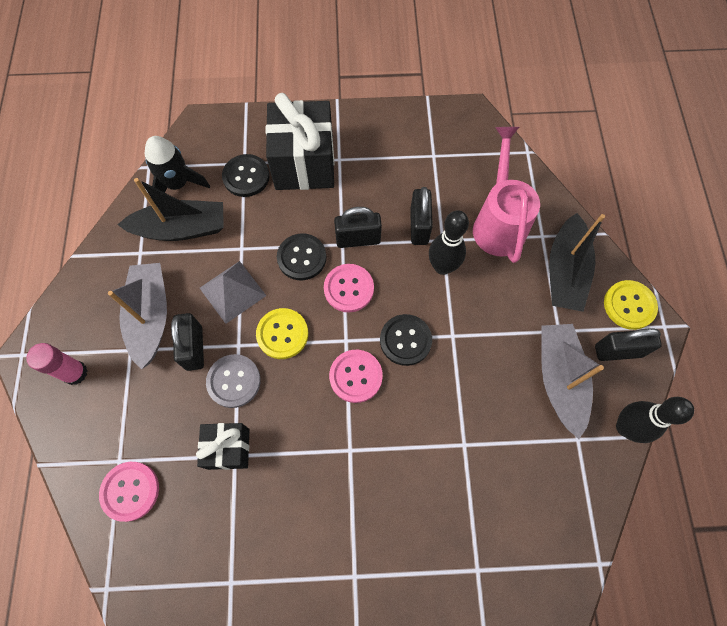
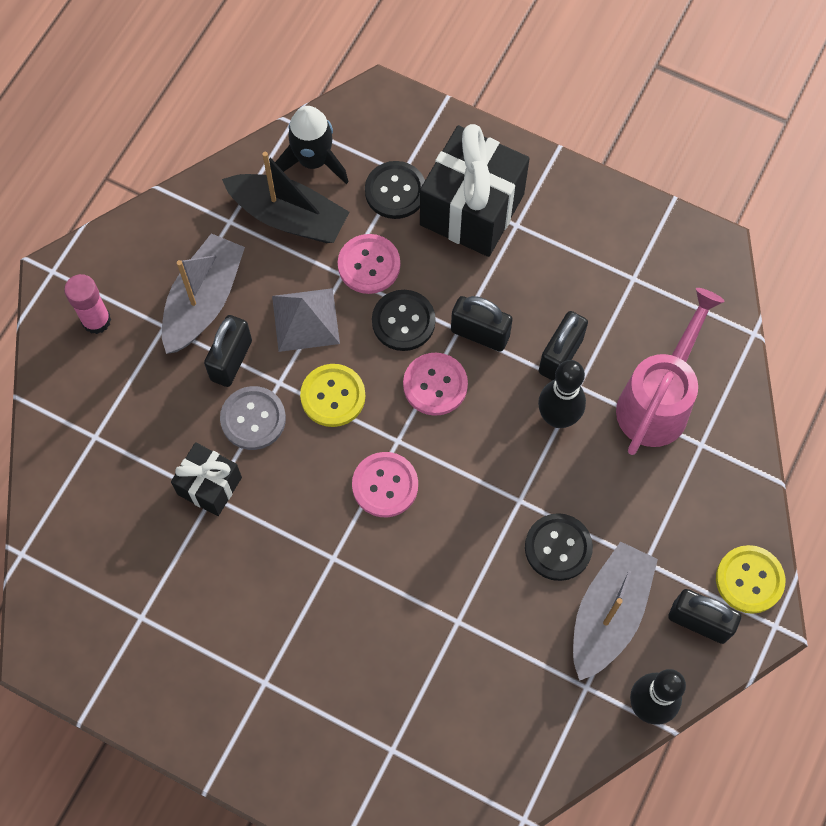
camera: 30 degrees right, 0 degrees up
pink button [99,462,159,522] -> pink button moved to [338,234,400,294]
black button [380,314,432,366] -> black button moved to [525,513,593,581]
black boat [549,213,605,312] -> none

